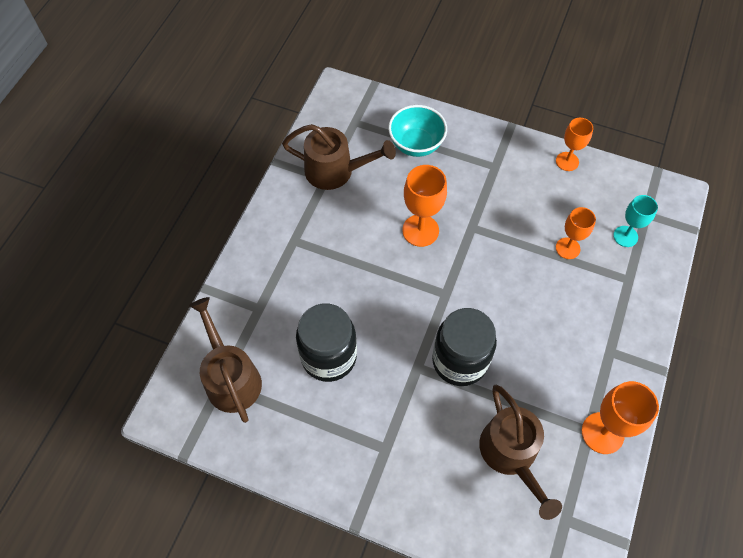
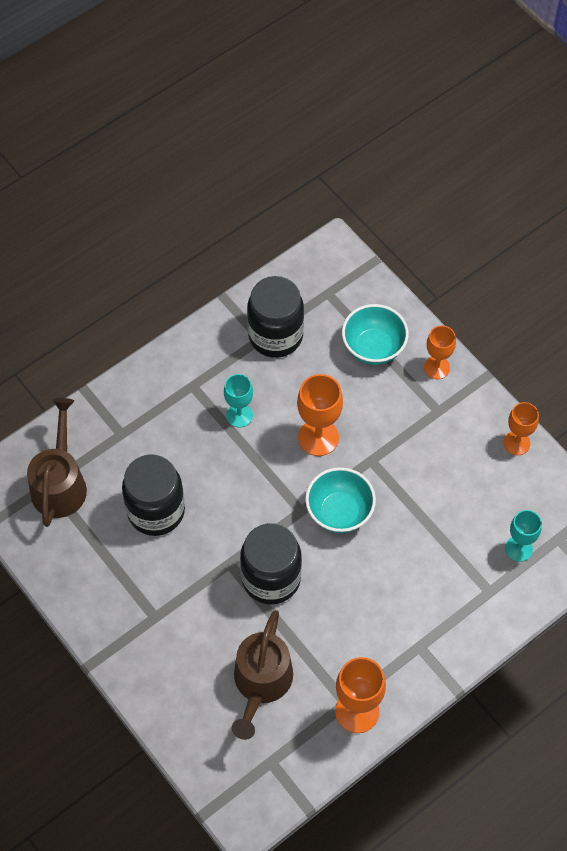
camera: 30 degrees right, 0 degrees up
brown watering can [282,124,396,190] -> black jar [247,276,304,358]
orange goblet [556,207,596,259] -> orange goblet moved to [424,325,456,379]
none -> turquoise goblet [224,374,253,427]
none -> turquoise bowl [305,467,376,533]

